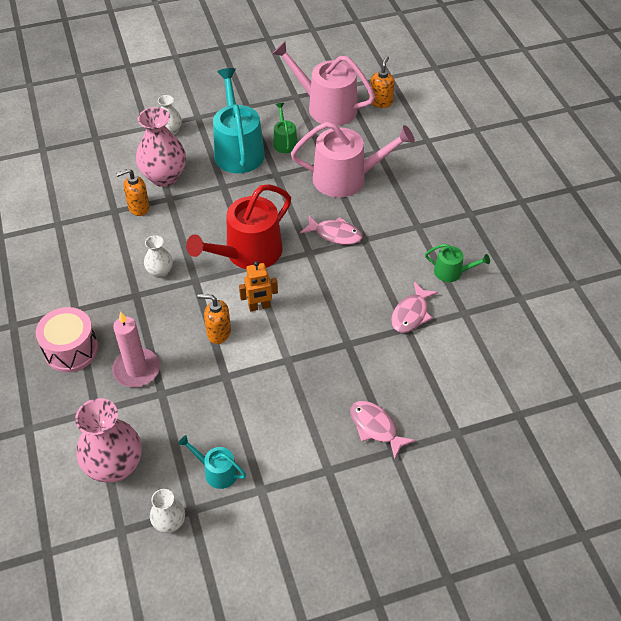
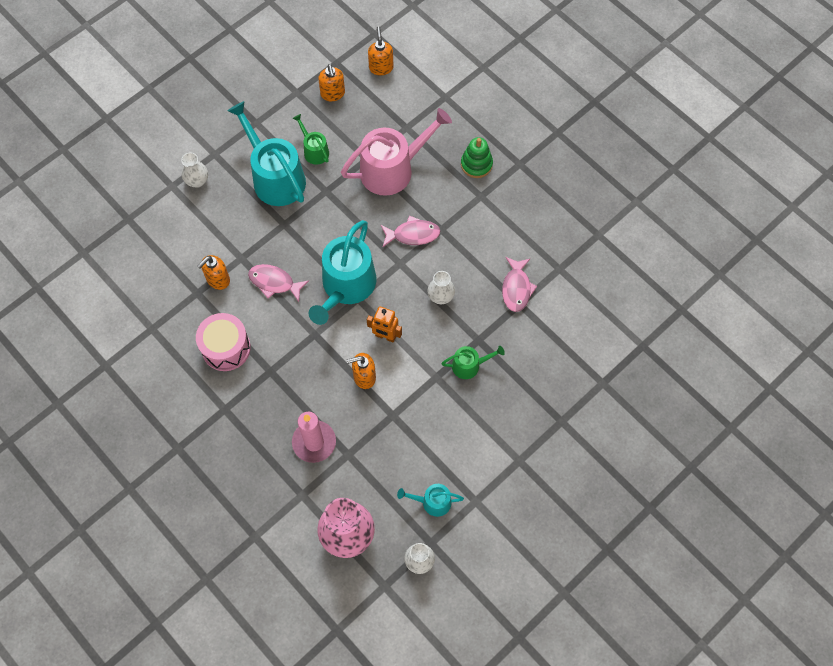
camera: 25 degrees left, 15 degrees up
pink drum [36,307,98,372] -> pink drum moved to [196,313,251,371]
pink vase [136,107,186,187] -> none
white vase [144,235,173,278] -> white vase moved to [428,271,455,304]
red watering can [186,184,291,269] -> turquoise watering can [309,220,377,325]
orange robot [239,261,278,311] -> orange robot turned 60 degrees clockwise [367,306,402,343]
pink watering can [272,41,375,126] -> orange soap dispenser [318,64,345,101]
pink fish [350,401,416,459] -> pink fish moved to [248,264,309,302]
green watering can [425,244,490,282] -> green watering can moved to [441,346,505,379]
none -> green stacking toy [461,137,493,178]

